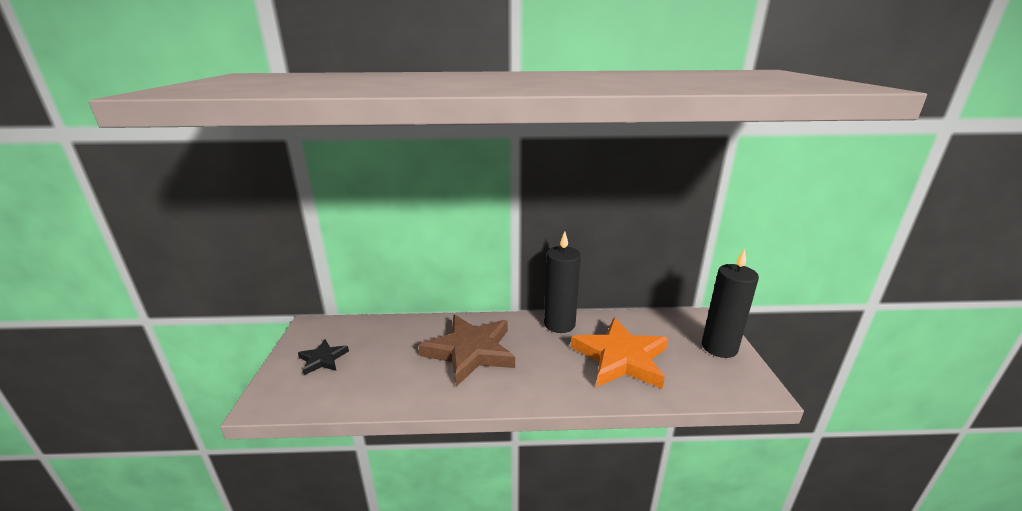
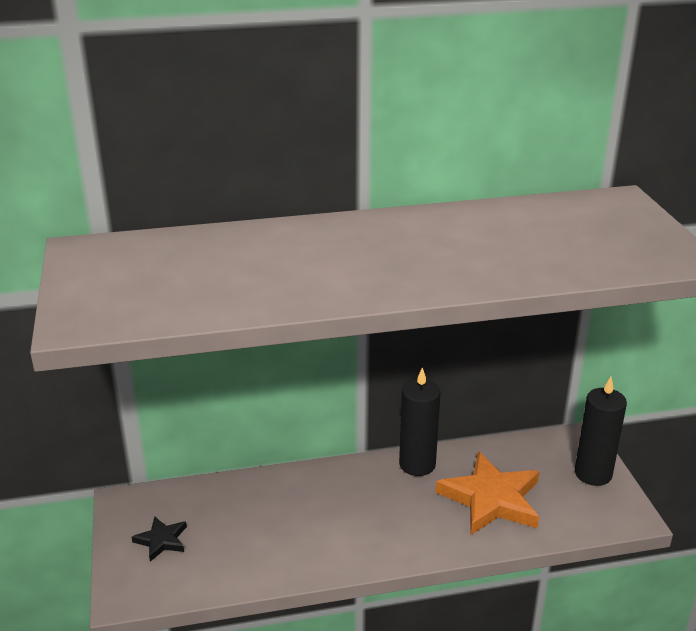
camera: 10 degrees left, 5 degrees up
brown star [418,315,515,387] -> none

